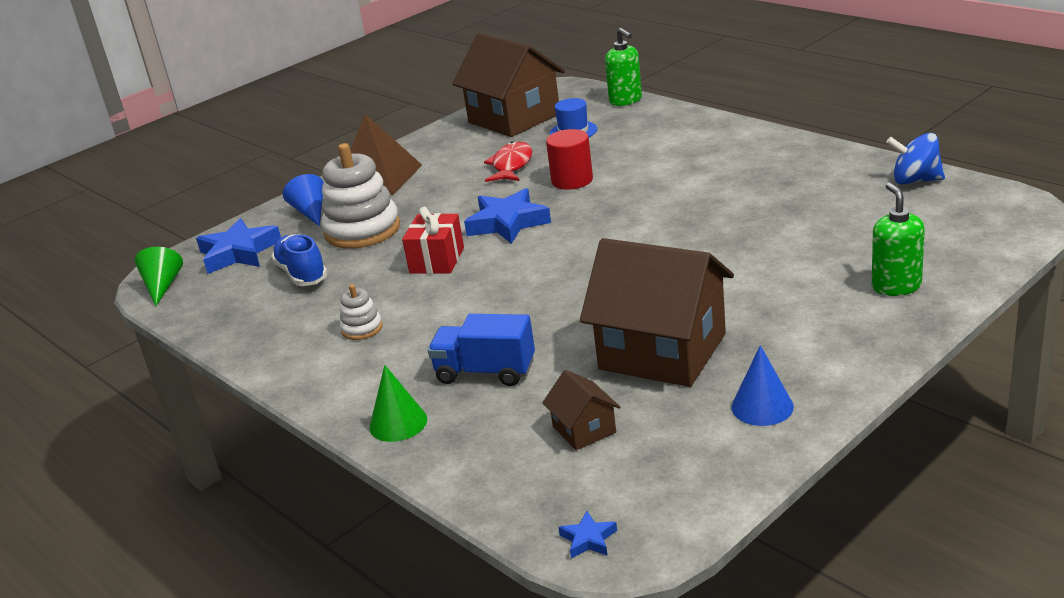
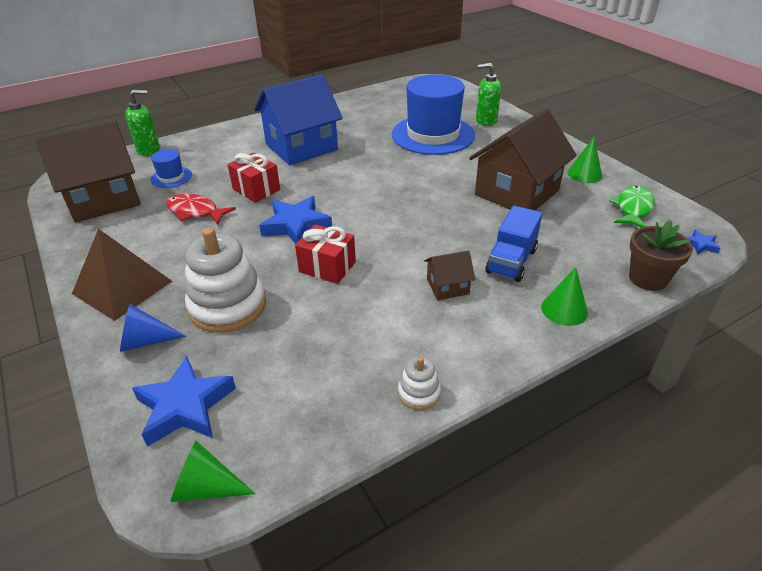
camera: 80 degrees left, 10 degrees up
blue shoe [271,234,328,286] -> none
white stacking toy [340,284,383,340] -> white stacking toy moved to [398,357,441,410]
brown house [542,370,620,450] -> brown house moved to [424,250,475,300]
red cylinder [546,129,593,190] -> red gift [228,153,280,203]
blue cone [731,345,794,426] -> green cone [567,137,602,183]
blue spinning top [886,133,945,184] -> none
none -> blue house [254,74,343,165]
none -> blue hat [392,74,475,155]
none -> green fish [609,186,655,227]
none -> brown flower pot [629,220,693,291]

